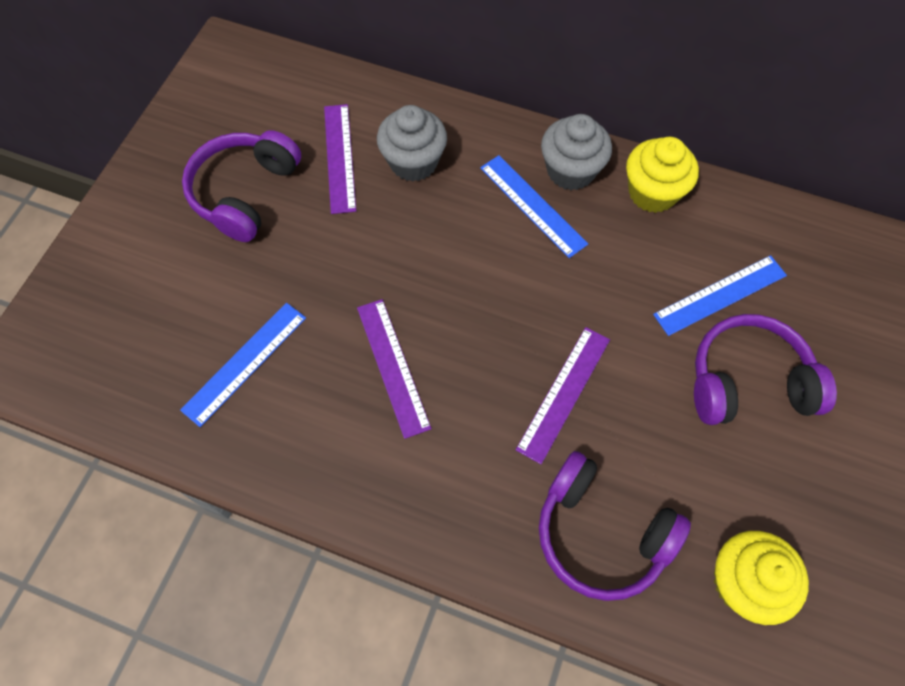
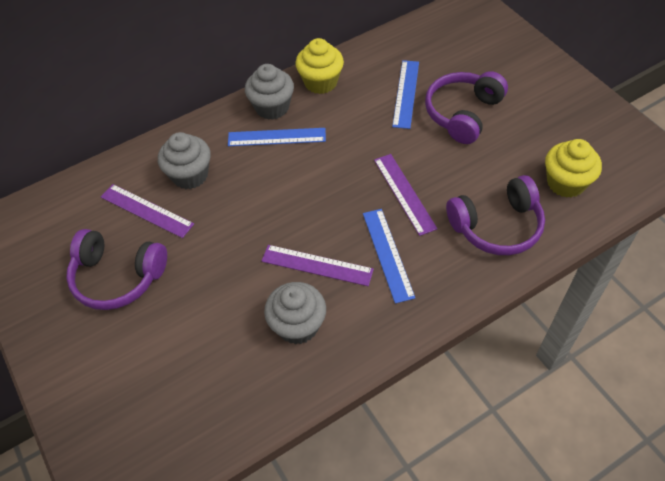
camera: 50 degrees left, 10 degrees down
blue ruler [180,303,306,427] -> blue ruler moved to [363,209,415,304]
purple headphones [182,130,301,242] -> purple headphones turned 45 degrees counterclockwise [66,229,167,310]
none -> grey cupcake [264,282,326,345]

